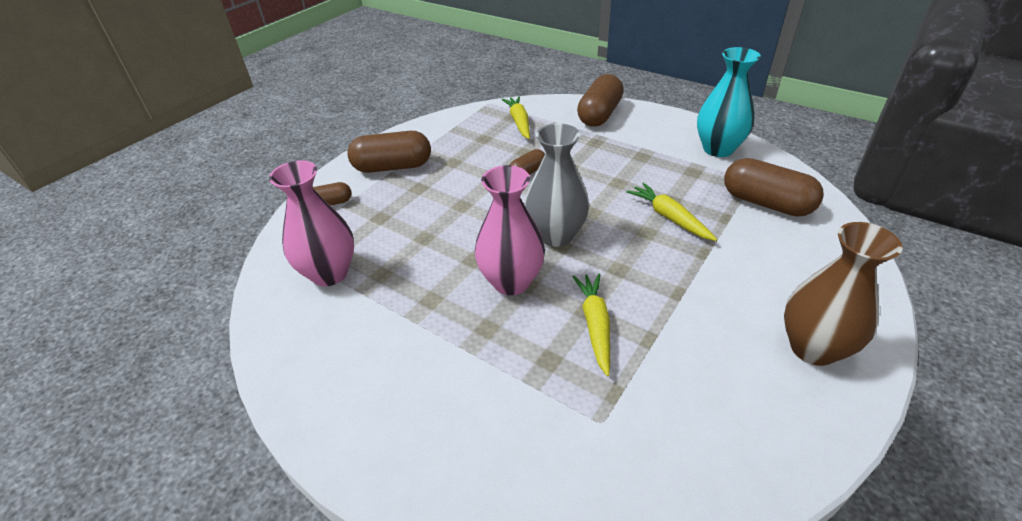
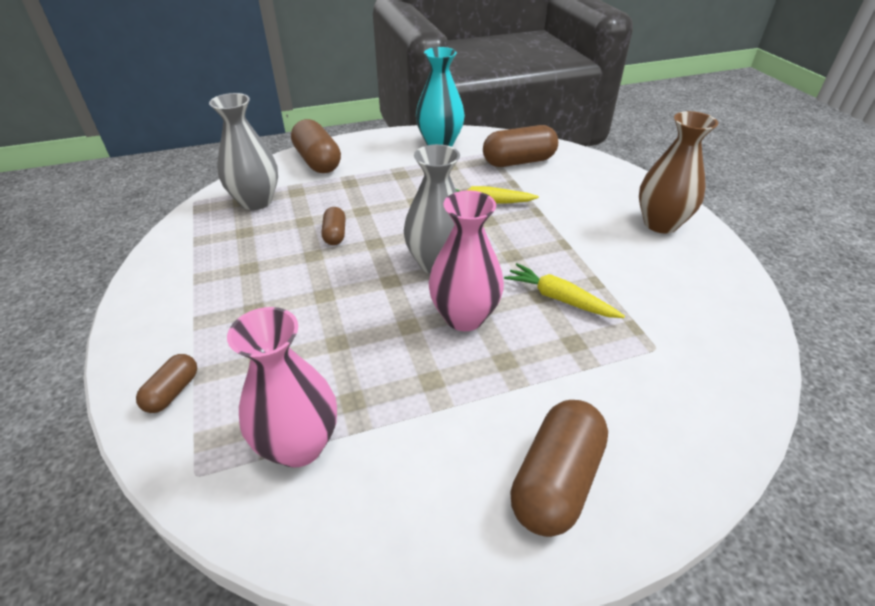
camera: 55 degrees left, 0 degrees up
brown capsule [347,131,431,173] -> brown capsule moved to [510,400,608,537]
yellow carrot [502,96,530,139] -> grey vase [209,93,278,210]

